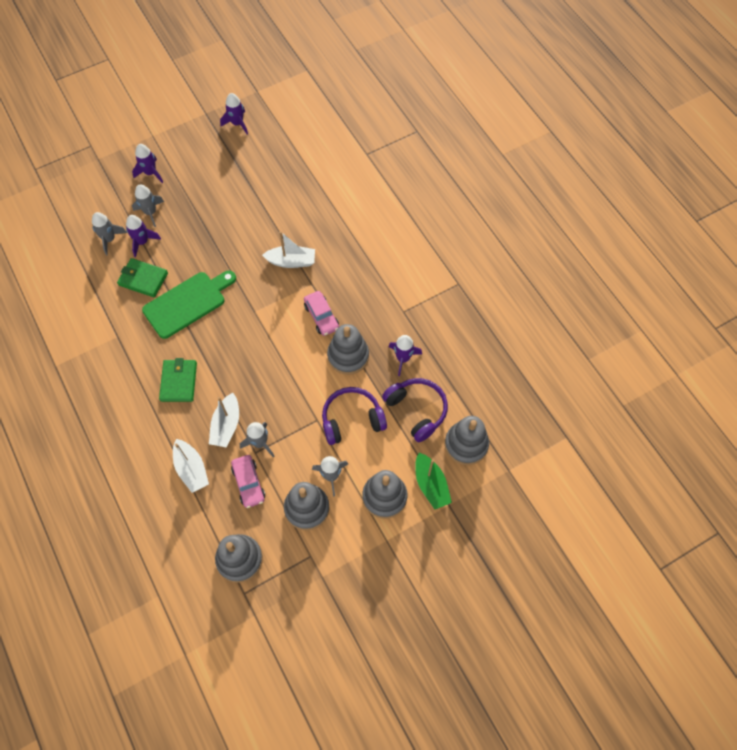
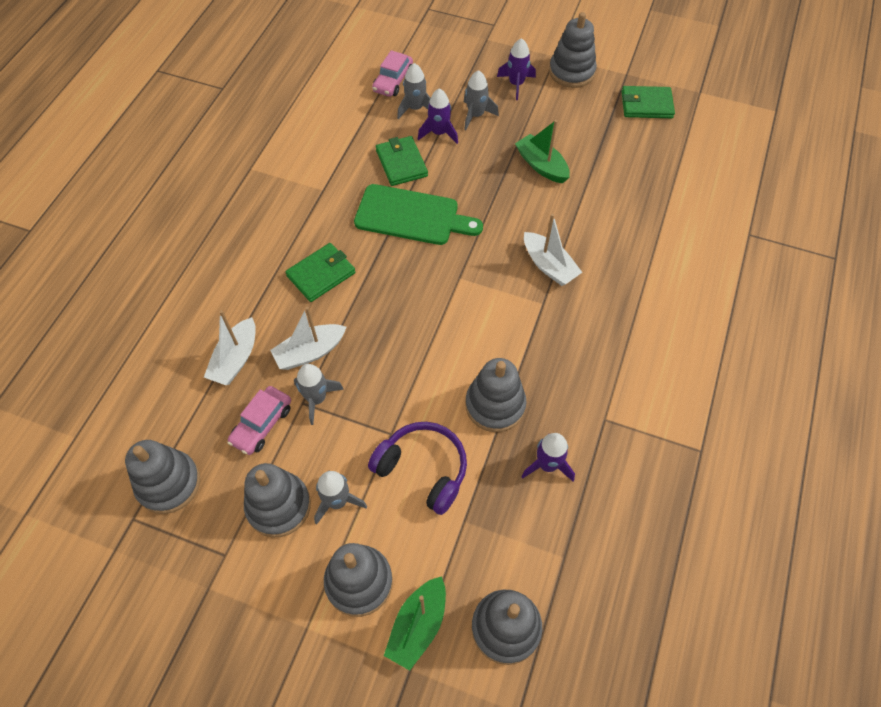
camera: 50 degrees right, 5 degrees down
purple rocket [220,93,248,135] -> green wallet [621,86,675,118]
pink car [304,291,339,336] -> pink car moved to [372,50,413,97]
purple headphones [382,378,448,442] -> none
none -> green boat [515,120,570,183]
none -> grey stacking toy [549,12,597,88]

